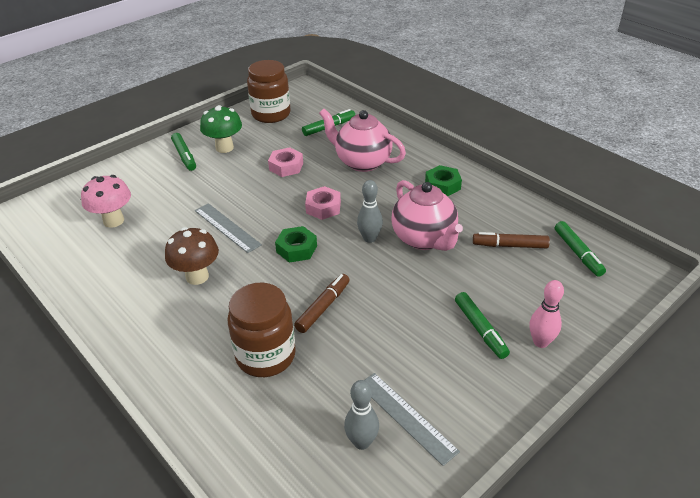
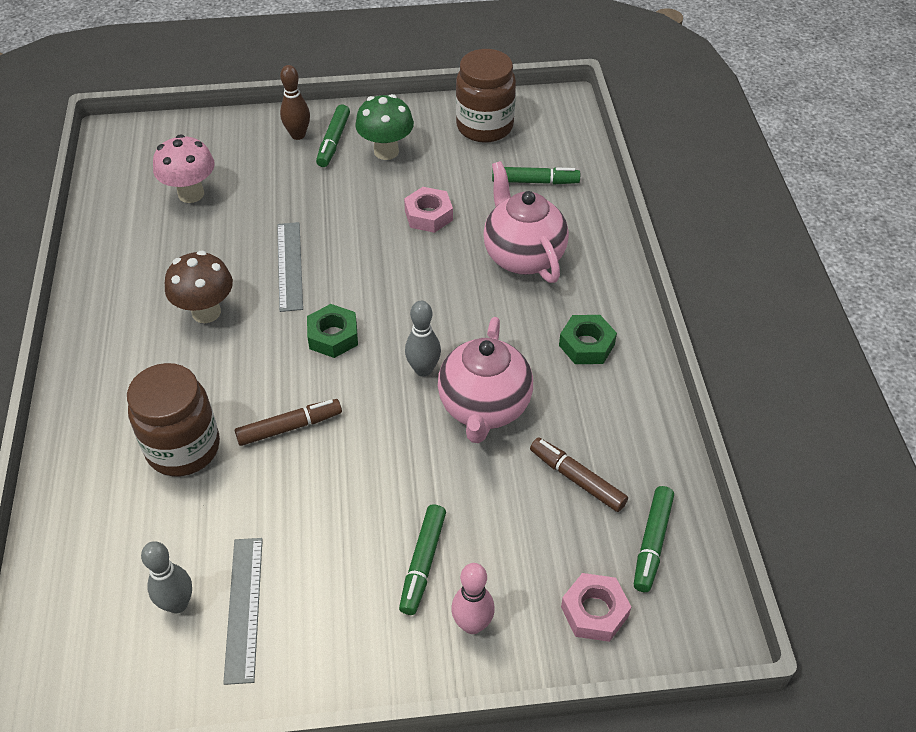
camera: 35 degrees right, 10 degrees up
pink nut [305,186,341,220] -> pink nut moved to [561,573,631,642]
none -> brown bowling pin [280,65,310,140]

